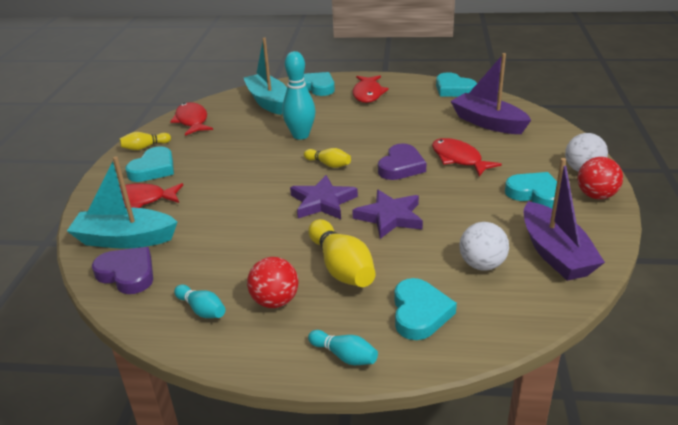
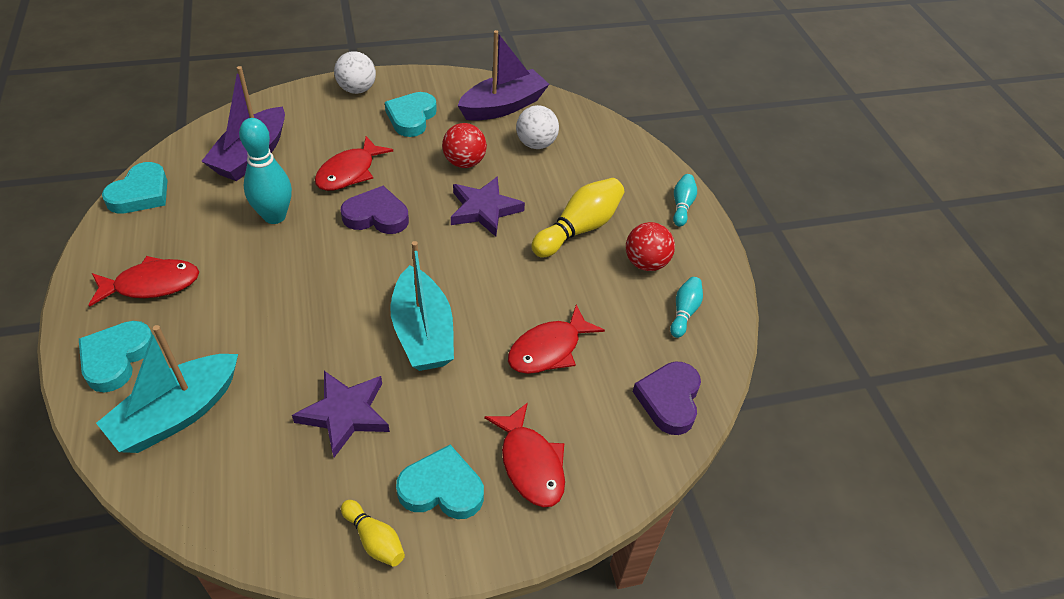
camera: 115 degrees left, 15 degrees up
turquoise boat [67,156,177,249] -> turquoise boat moved to [390,241,454,371]
red fish [170,102,213,136] -> red fish moved to [508,305,605,374]
turquoise bowling pin [282,51,316,140] -> turquoise bowling pin moved to [239,118,292,224]
purple star [290,175,358,219] -> purple star moved to [292,371,390,457]
yellow bowling pin [304,148,351,168] -> none
turquoise heart [395,278,457,340] -> none
red ball [577,157,623,199] -> red ball moved to [442,123,487,168]

